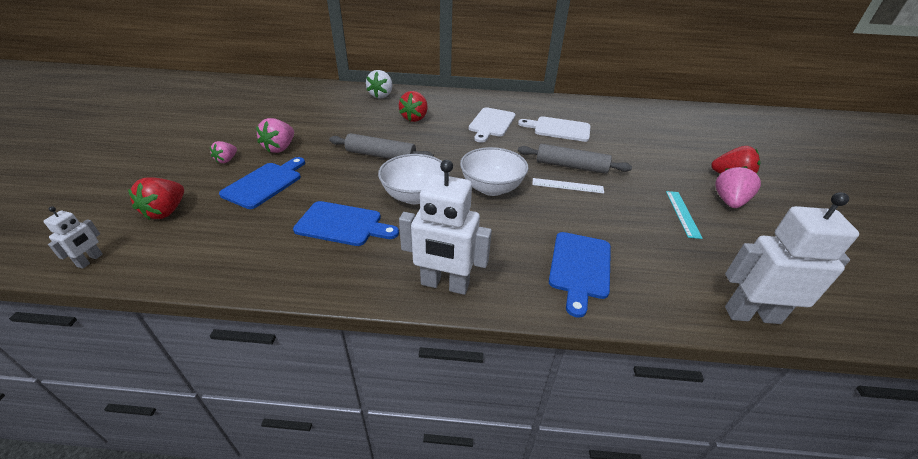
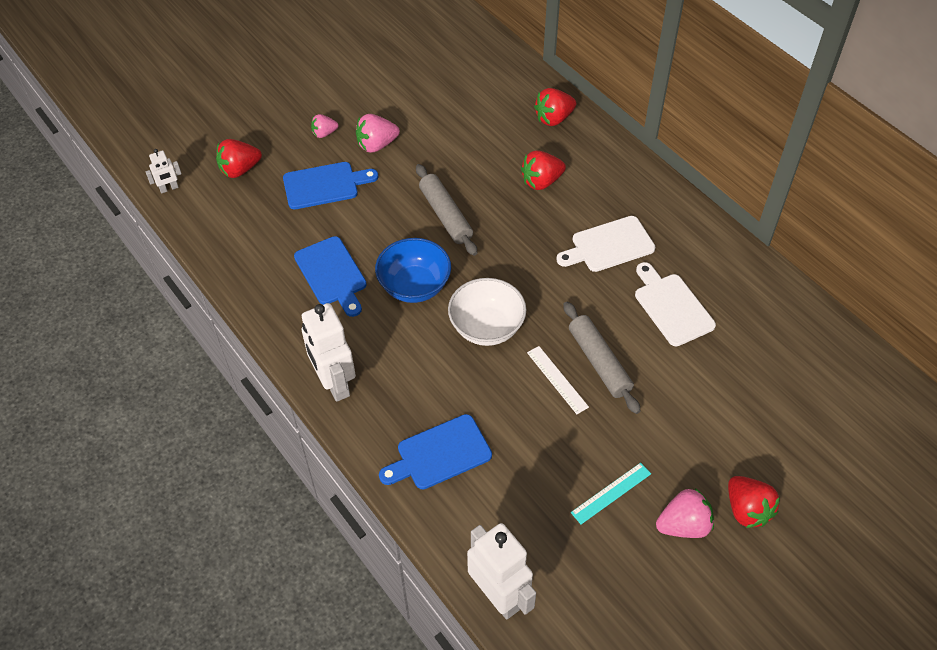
camera: 50 degrees right, 15 degrees up
white strawberry [366,70,393,98] -> red strawberry [534,88,576,126]
white bowl [378,154,444,204] -> blue bowl [375,238,451,303]

